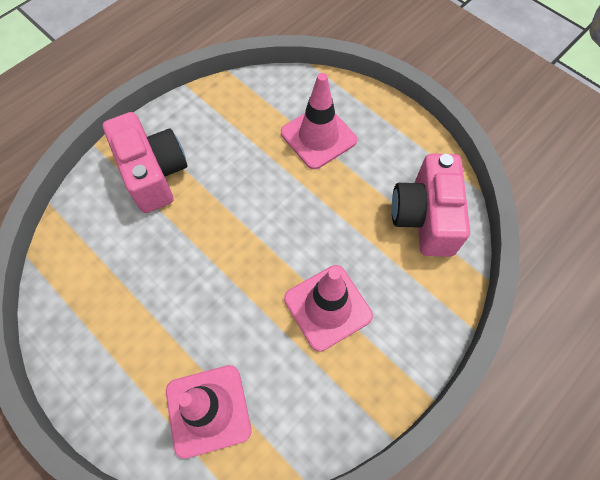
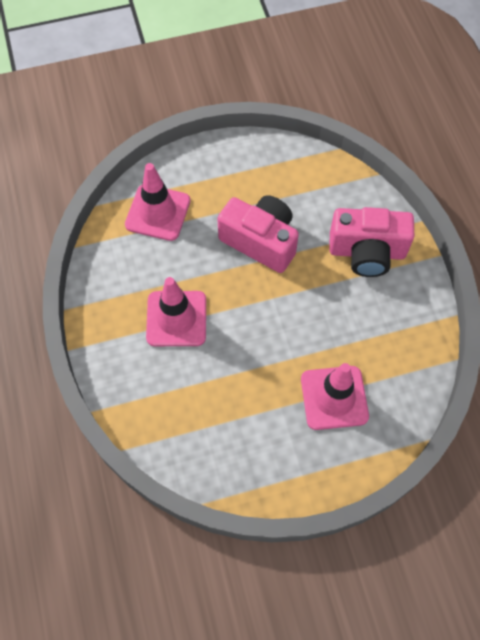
camera: 120 degrees right, 0 degrees up
pink camera [392,154,470,257] -> pink camera moved to [217,195,299,273]

